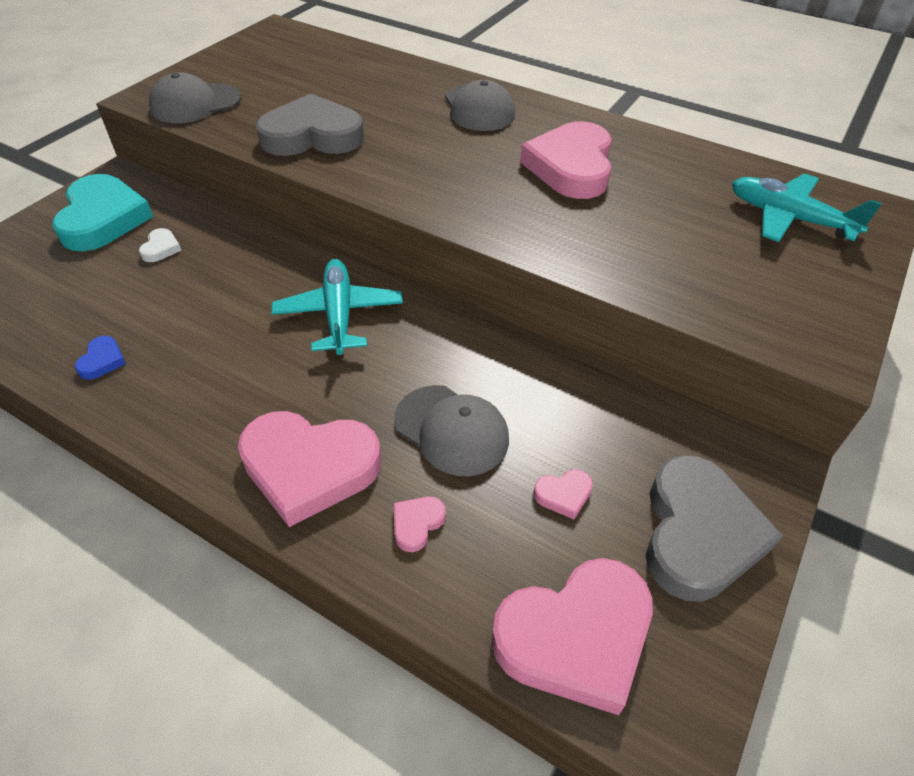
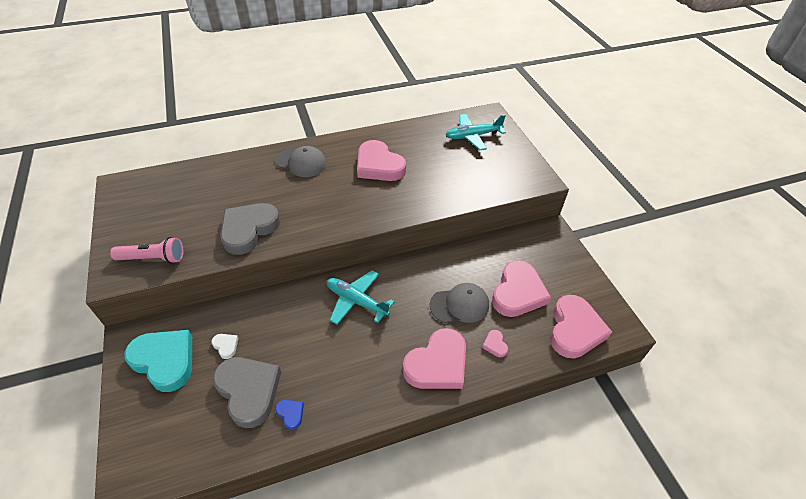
camera: 50 degrees left, 0 degrees up
grey cap [149,72,241,123] -> pink flashlight [110,237,183,264]
pink heart [533,470,593,519] -> pink heart [492,260,551,317], size x2.41
grey heart [646,455,783,602] -> grey heart moved to [213,357,281,428]

